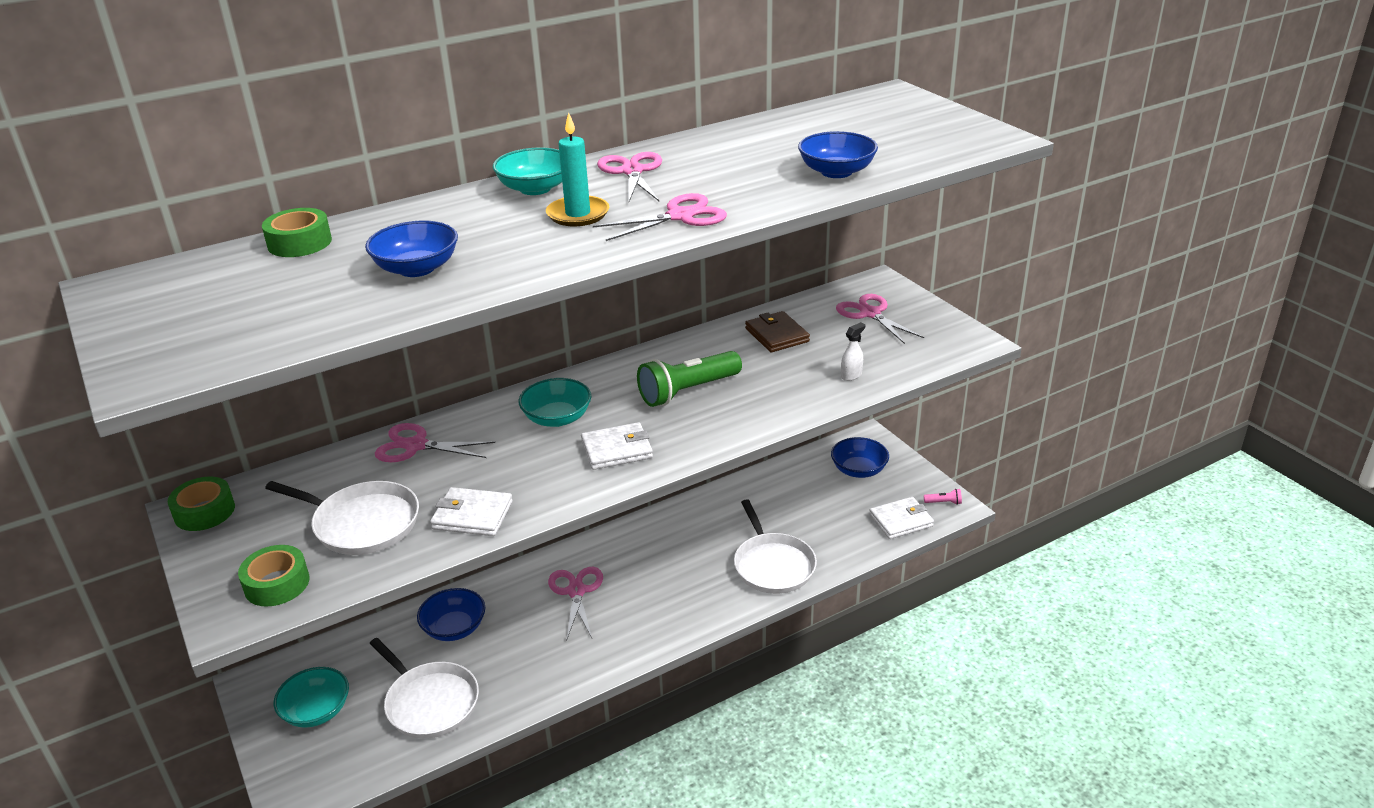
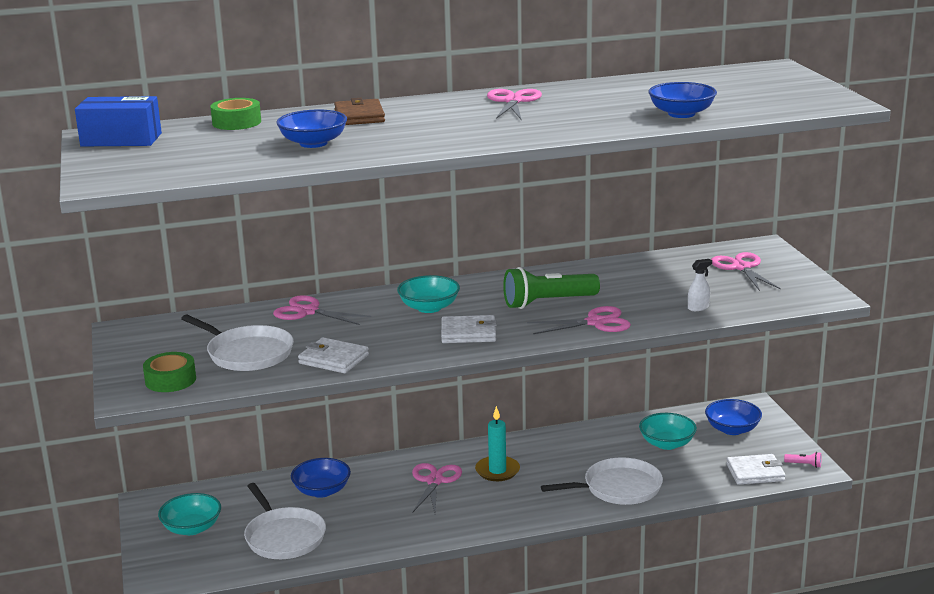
camera: 15 degrees right, 10 degrees down
green tape [168,477,235,531] -> none
turquoise bowl [492,147,562,195] -> turquoise bowl moved to [639,413,697,450]
turquoise candle [546,112,609,226] -> turquoise candle moved to [475,406,520,481]
pink scissors [593,193,727,241] -> pink scissors moved to [527,306,631,334]
white pan [734,499,817,594] -> white pan turned 105 degrees counterclockwise [541,457,663,505]
brown wallet [745,311,810,352] -> brown wallet moved to [334,98,385,125]
none -> blue box [75,96,162,146]

